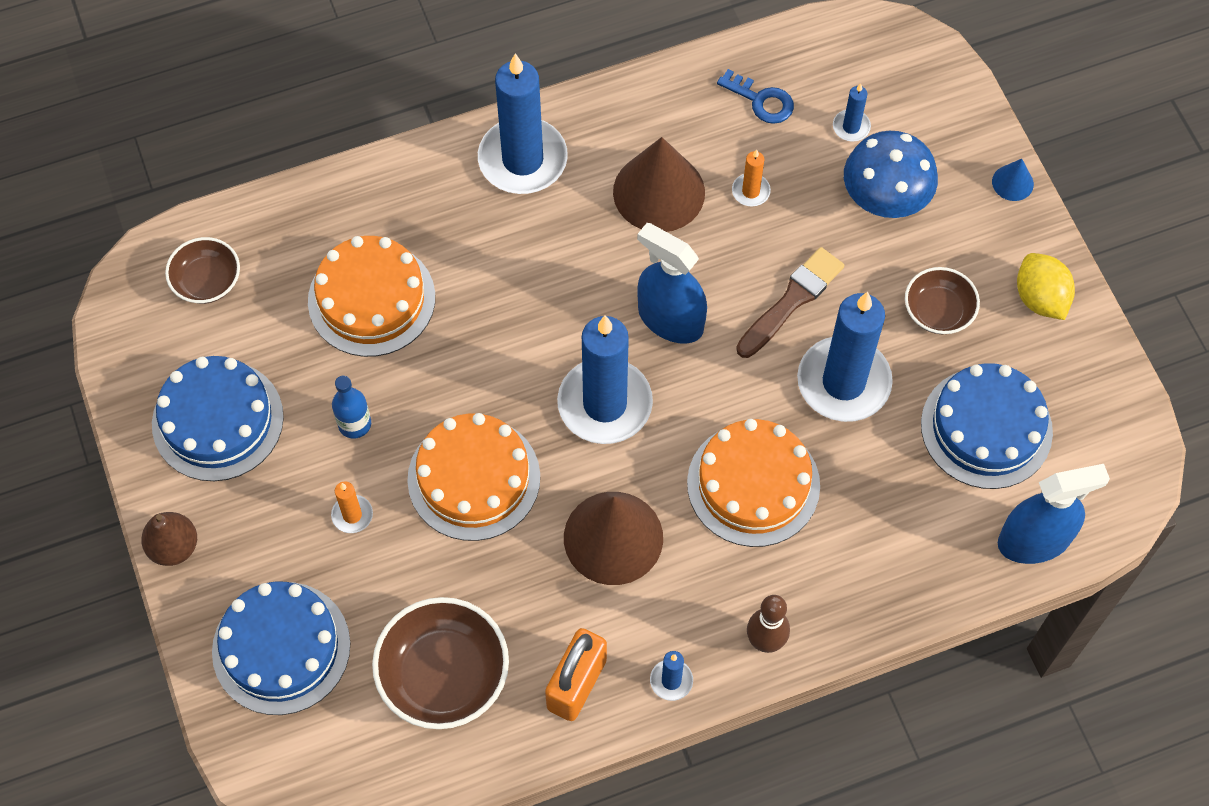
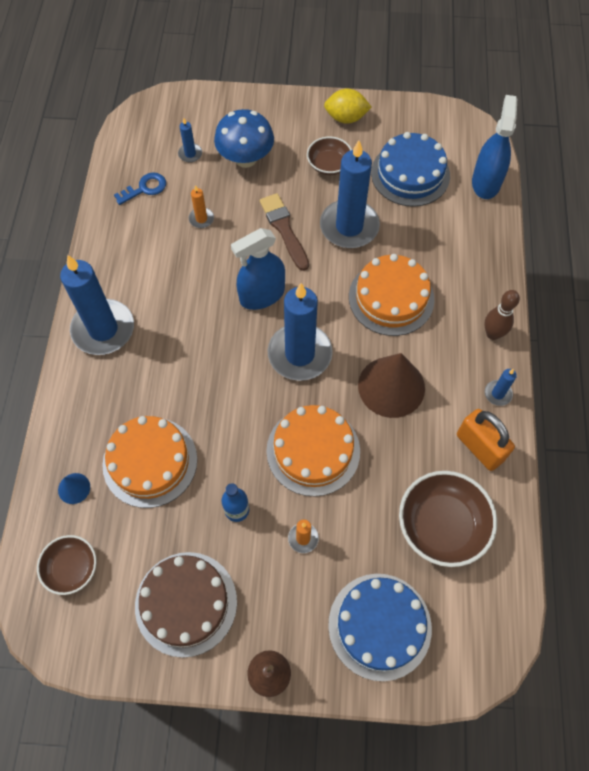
camera: 65 degrees left, 0 degrees up
blue cake [152,356,284,481] -> brown cake [135,552,237,658]
brown cone [613,137,705,232] -> none
blue cone [992,159,1034,201] -> blue cone moved to [58,473,90,504]

